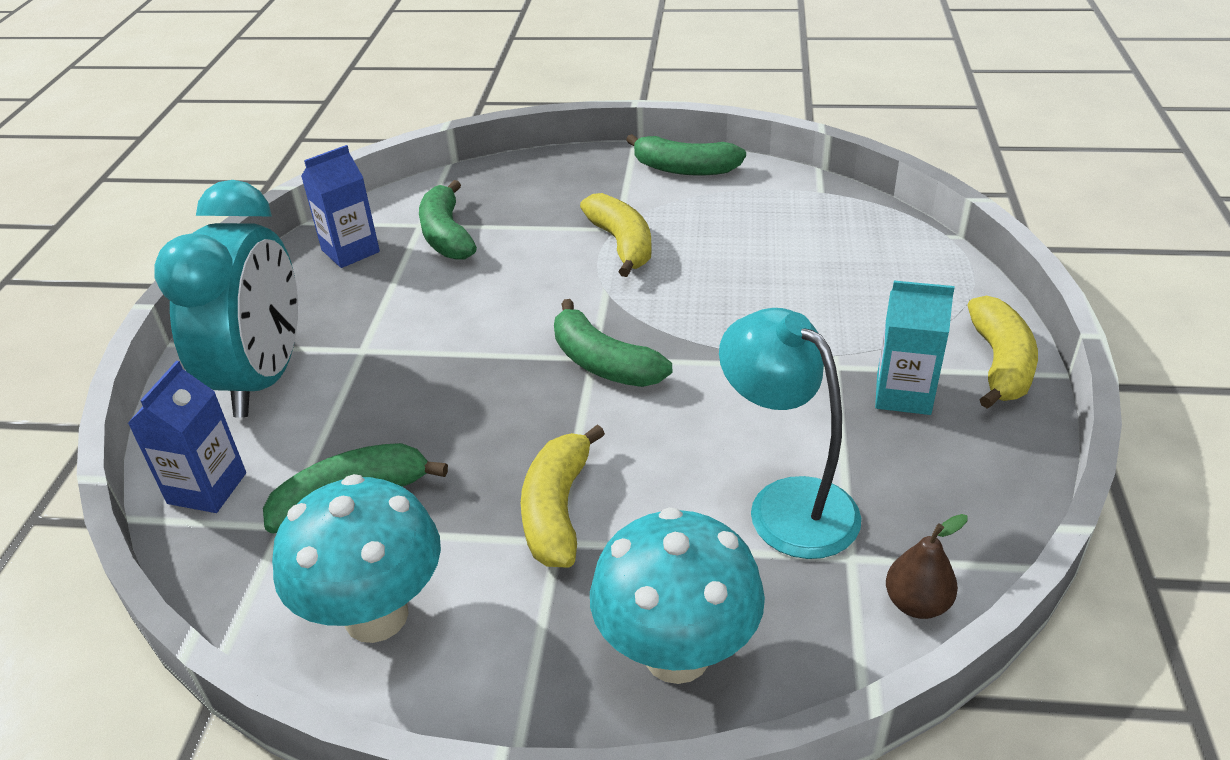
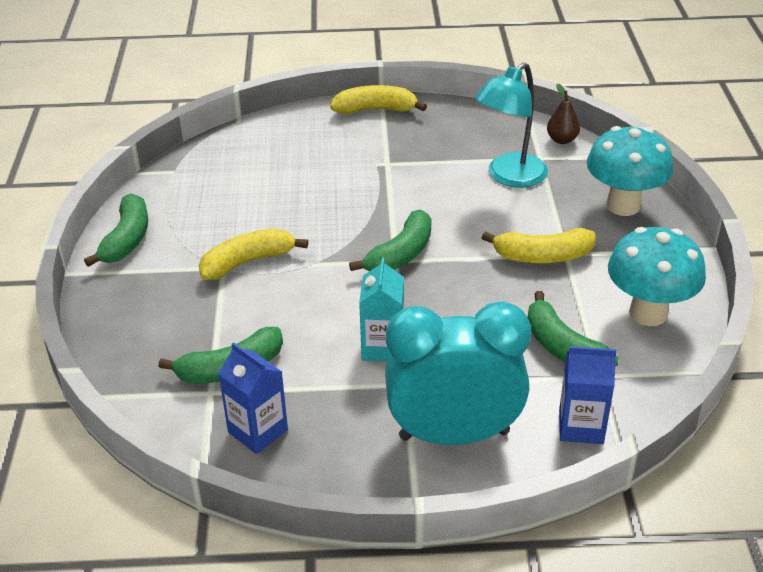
camera: 100 degrees left, 0 degrees up
turquoise carton [875,281,955,415] -> turquoise carton moved to [359,258,404,362]

